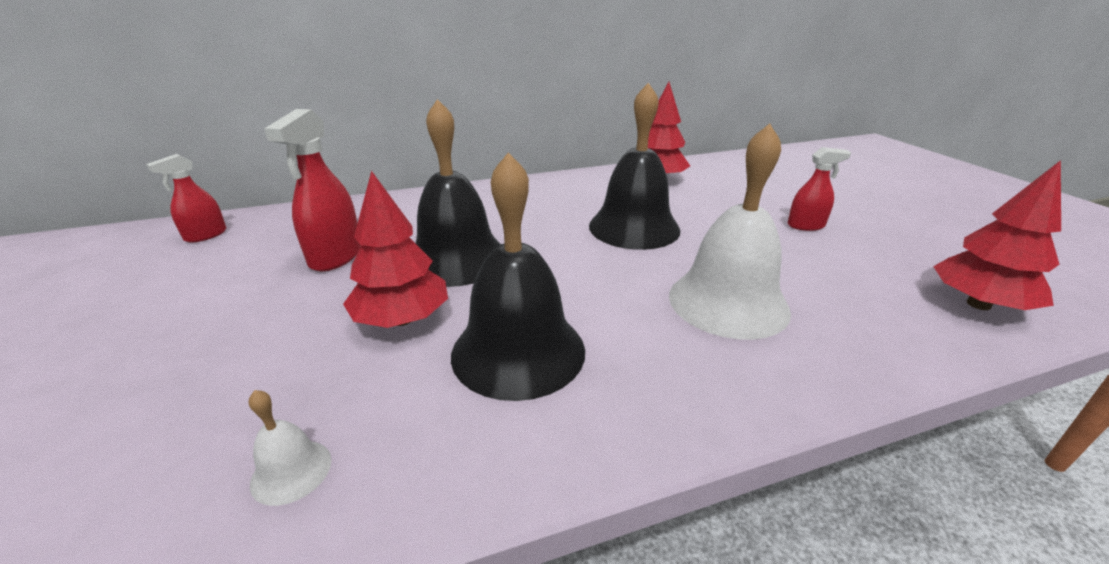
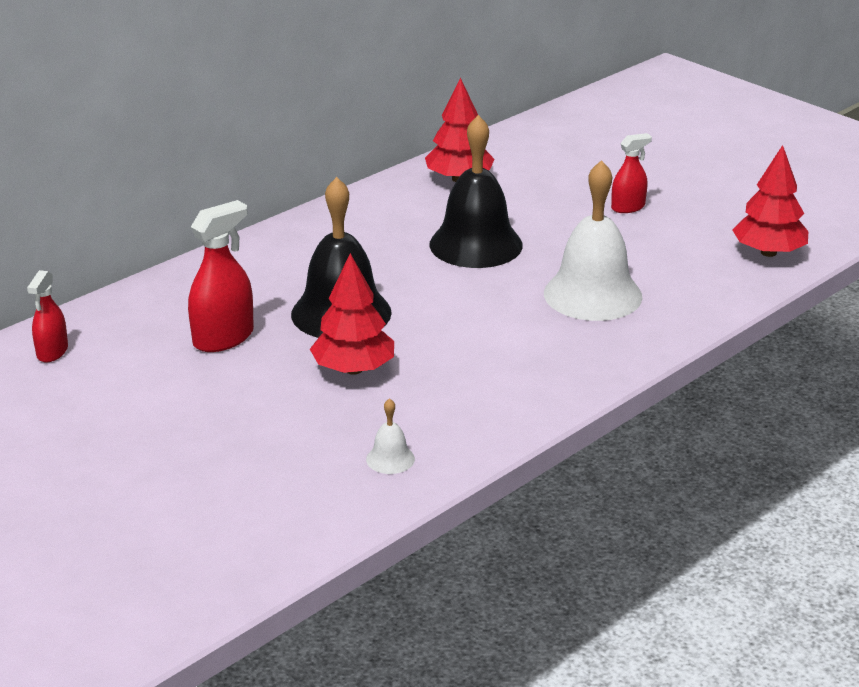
camera: 25 degrees left, 0 degrees up
red spray bottle [264,109,361,271] -> red spray bottle turned 120 degrees counterclockwise [188,200,254,352]
black bell [451,152,585,401] -> none

